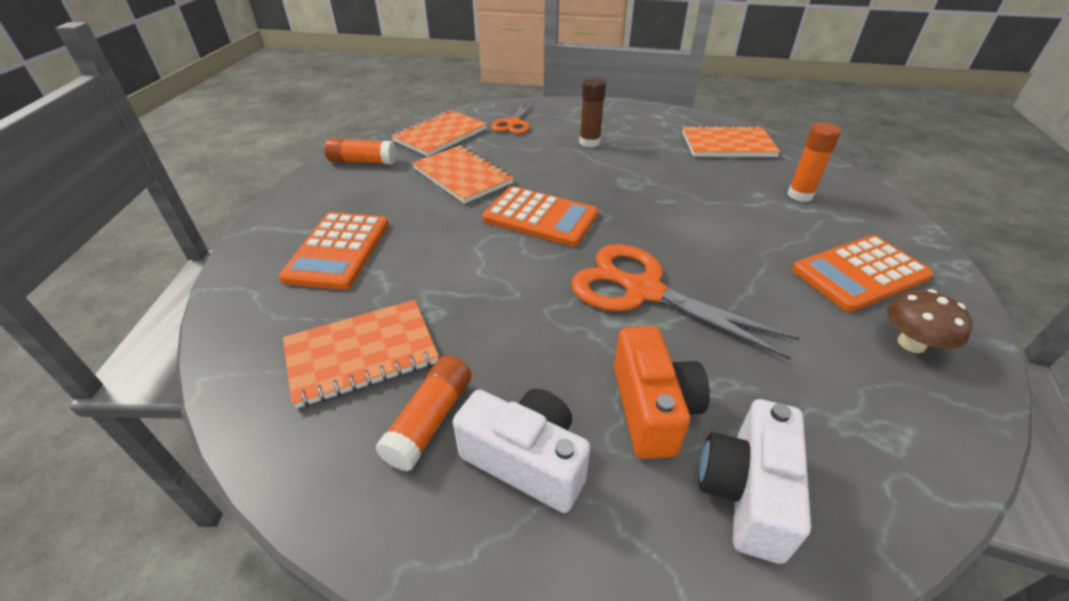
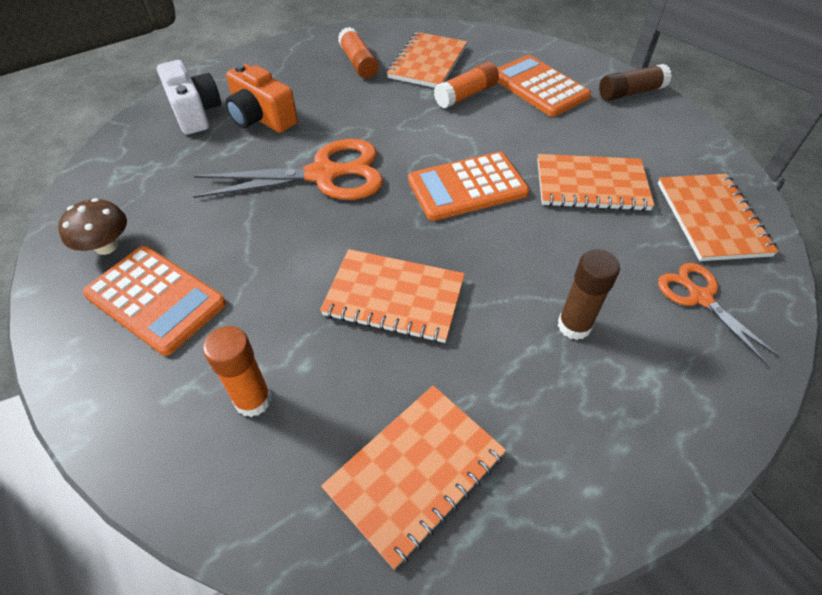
camera: 135 degrees right, 10 degrees up
orange glue stick [324,138,396,165] -> orange glue stick moved to [434,62,499,108]
white camera [453,389,591,513] -> none
orange calculator [792,235,933,312] -> orange calculator turned 105 degrees clockwise [82,246,226,356]
none -> orange notebook [320,249,465,343]
none -> brown glue stick [599,64,672,101]

